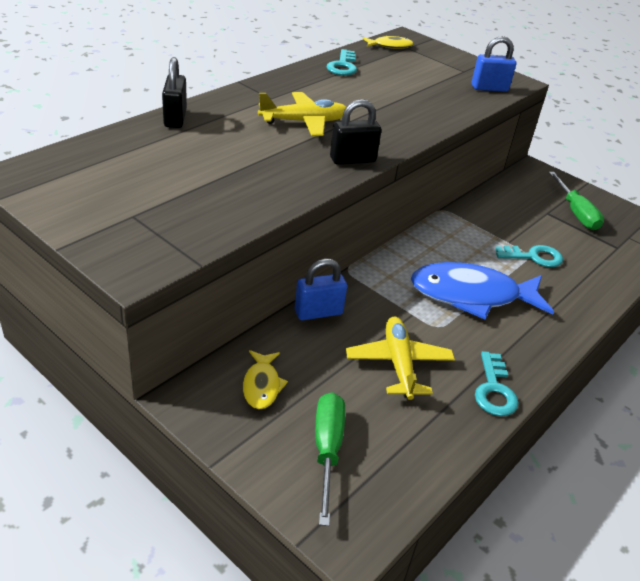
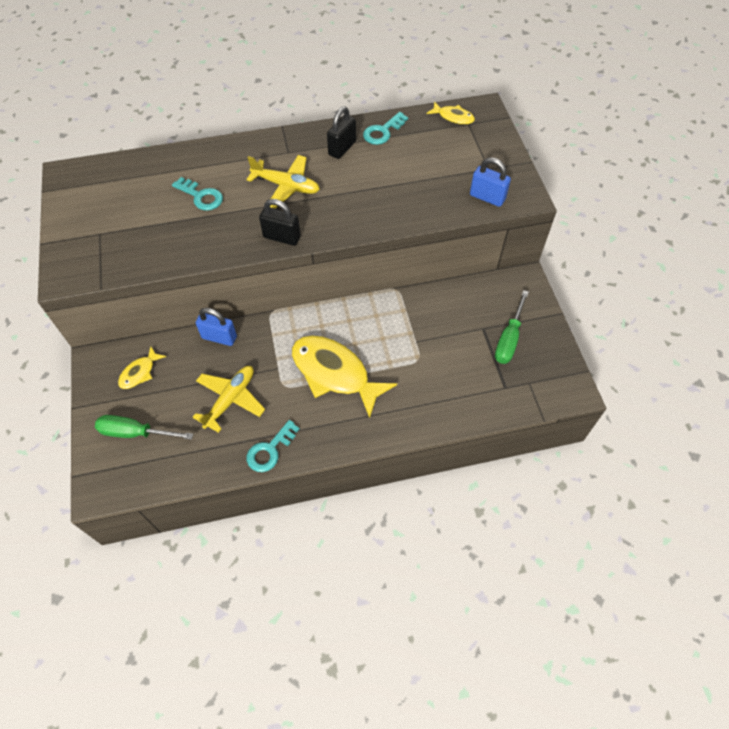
camera: 40 degrees right, 20 degrees up
black padlock [162,57,187,128] -> black padlock moved to [327,106,356,159]
green screwdriver [315,392,345,526] -> green screwdriver turned 120 degrees counterclockwise [95,415,193,440]
blue fish [411,262,554,320] -> yellow fish [292,336,397,418]
turquoise key [495,245,563,267] -> turquoise key moved to [172,177,223,211]

